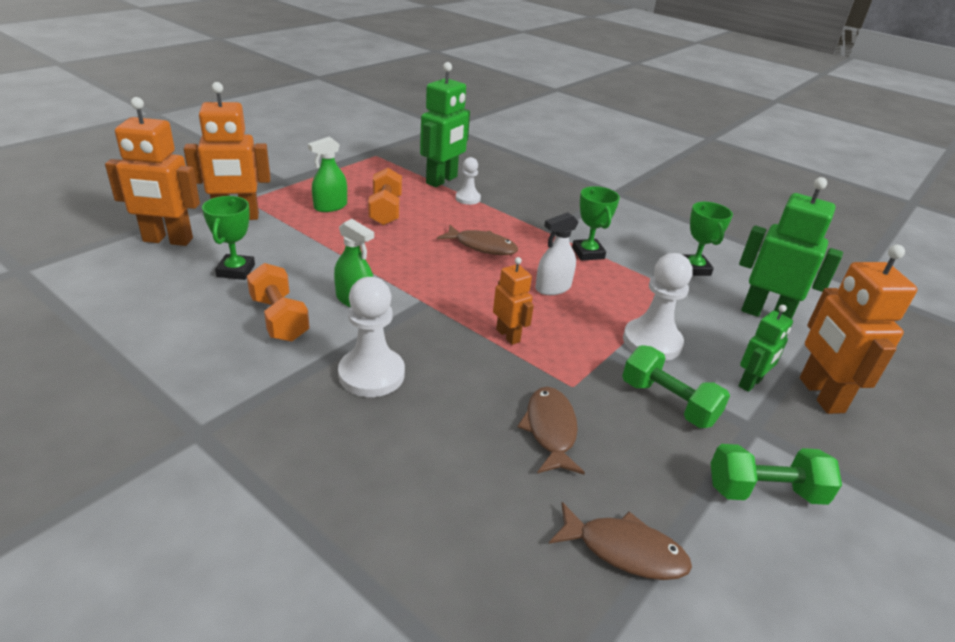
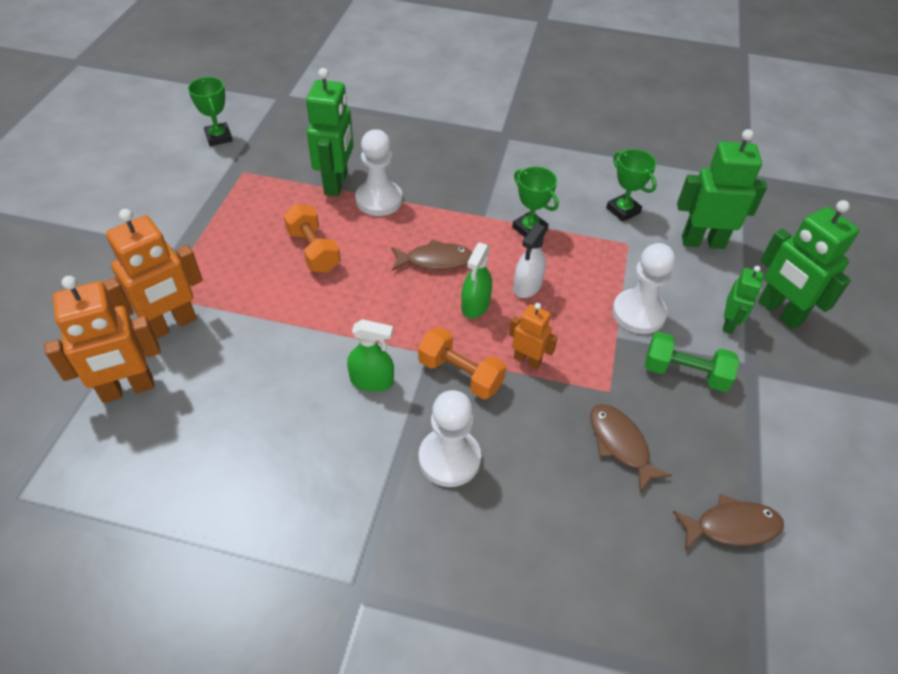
camera: 25 degrees left, 15 degrees up
green trophy [202,196,255,280] -> green trophy moved to [188,77,233,146]
orange dumbbell [247,263,310,342] -> orange dumbbell moved to [418,327,506,399]
green spray bottle [308,137,347,212] -> green spray bottle moved to [461,242,492,318]
white pawn [456,157,481,205] -> white pawn [355,129,403,216], size x1.74
green dumbbell [711,444,842,505] -> none
orange robot [800,245,917,414] -> green robot [758,200,859,329]

